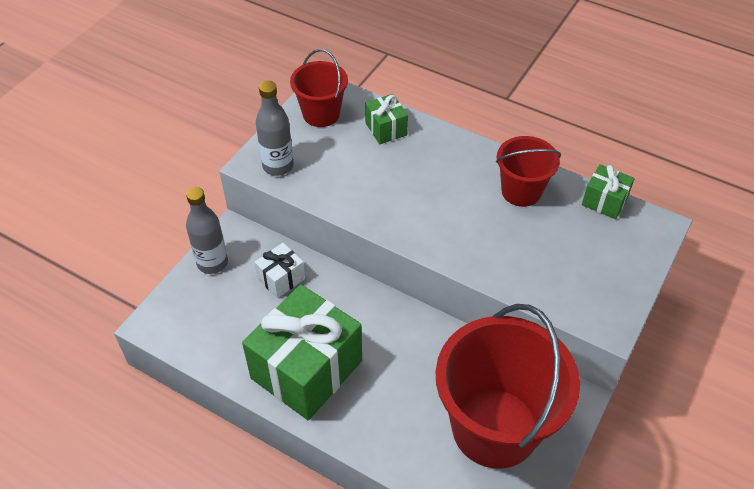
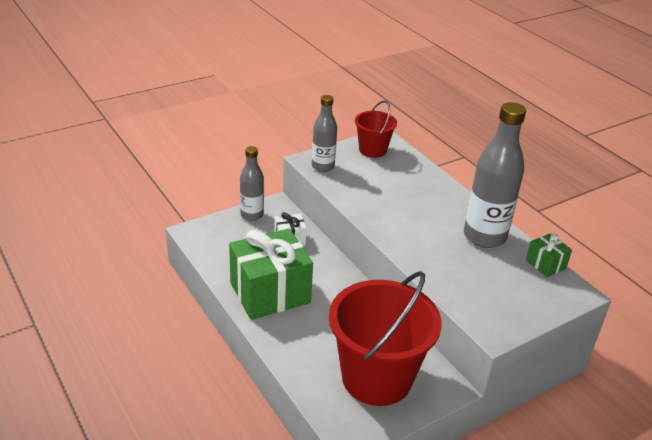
camera: 25 degrees right, 15 degrees down
green gift [365,94,408,144] -> none
red bucket [496,136,561,207] -> grey bottle [464,102,526,248]

